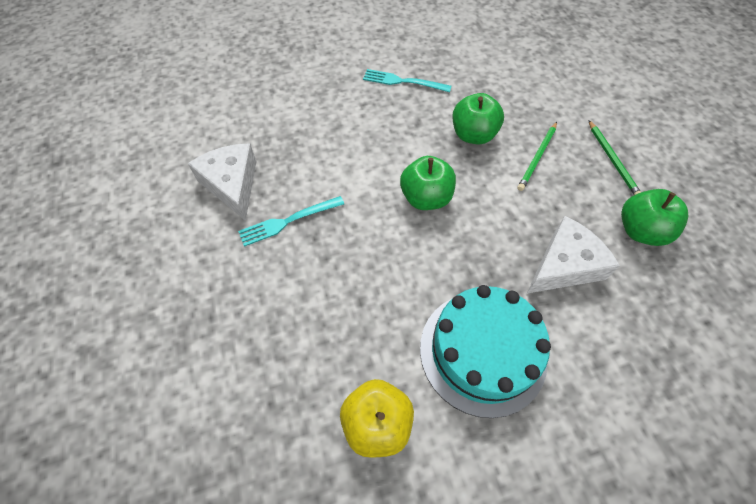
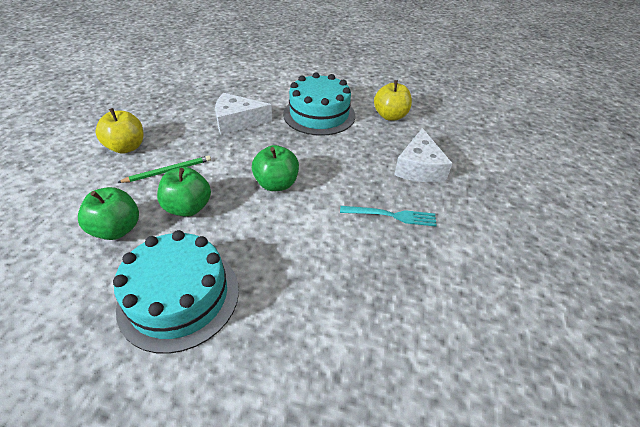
camera: 150 degrees left, 15 degrees down
white cheese [188,143,257,221] -> white cheese moved to [394,128,453,182]
turquoise fork [363,69,451,92] -> turquoise cake [113,230,239,354]
green pencil [588,120,641,195] -> yellow apple [95,108,144,154]
green apple [621,189,688,246] -> green apple moved to [78,187,139,240]

